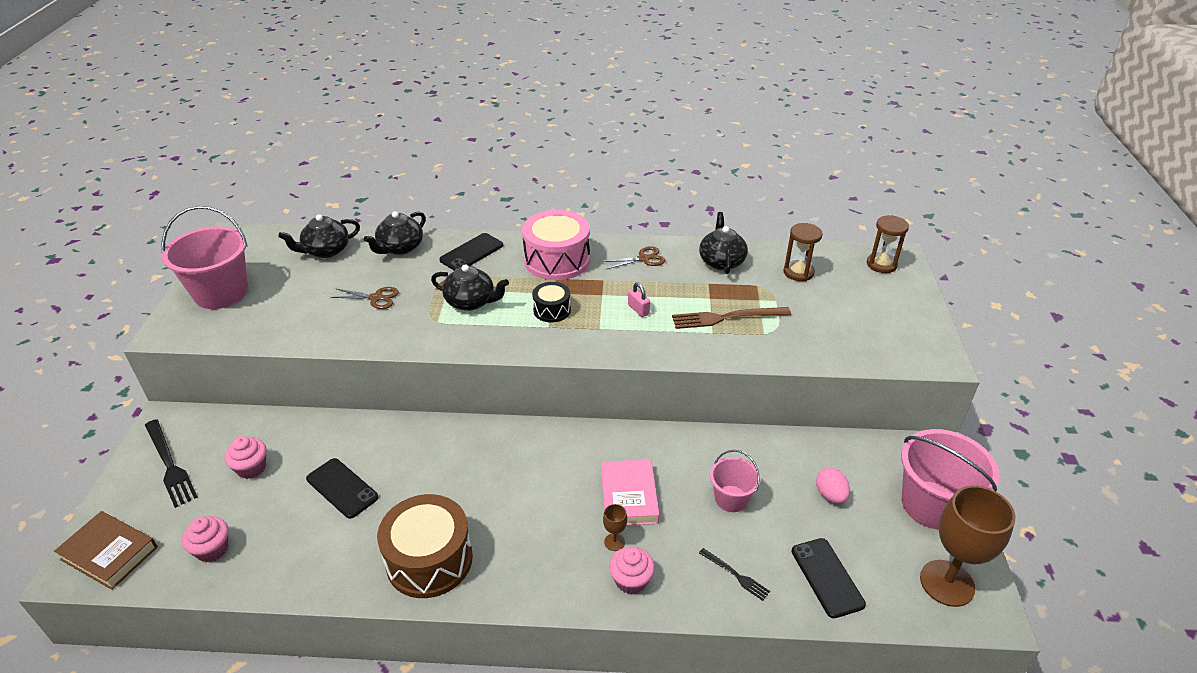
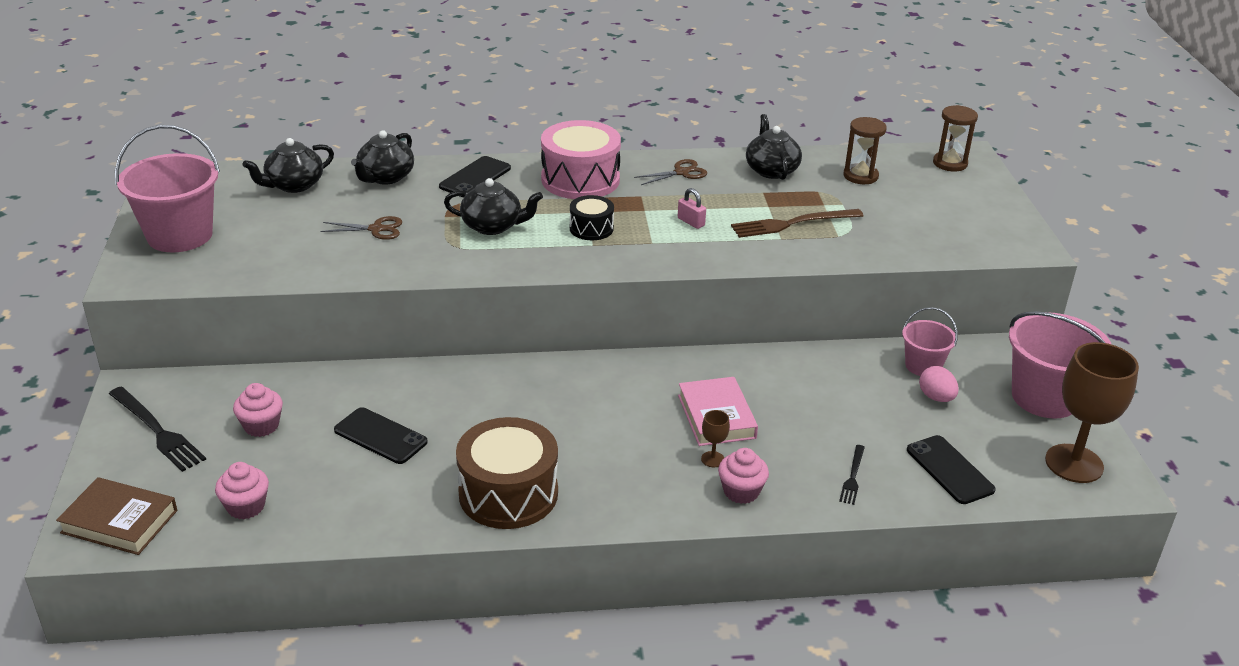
camera: 10 degrees left, 5 degrees down
black fork [699,548,770,601] -> black fork turned 75 degrees clockwise [839,445,865,505]
pink bucket [710,450,761,512] -> pink bucket moved to [902,307,958,376]

